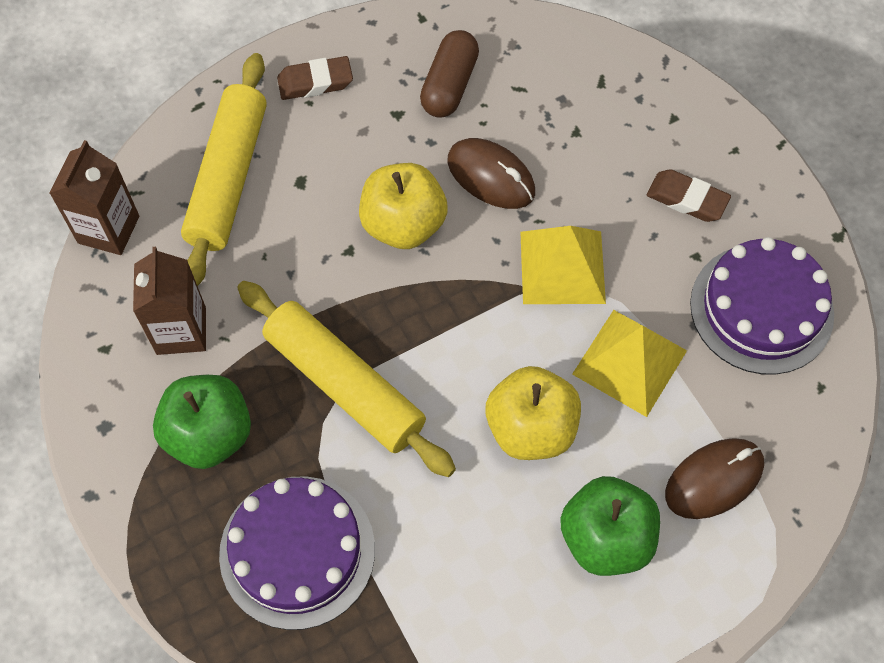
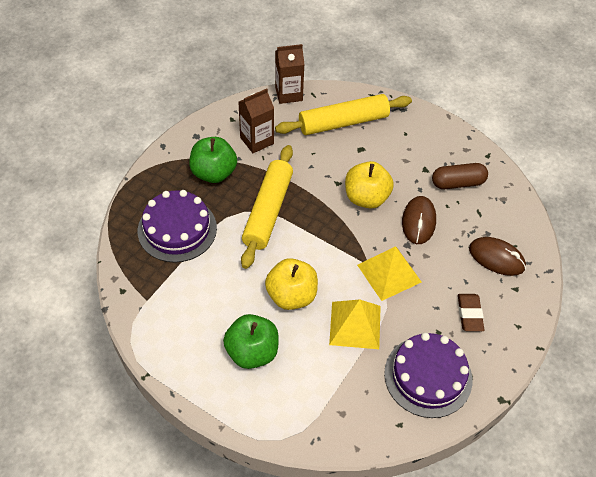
camera: 60 degrees right, 10 degrees down
brown eraser [277,56,353,100] -> none
brown mouse [665,438,764,519] -> brown mouse moved to [469,237,526,276]

